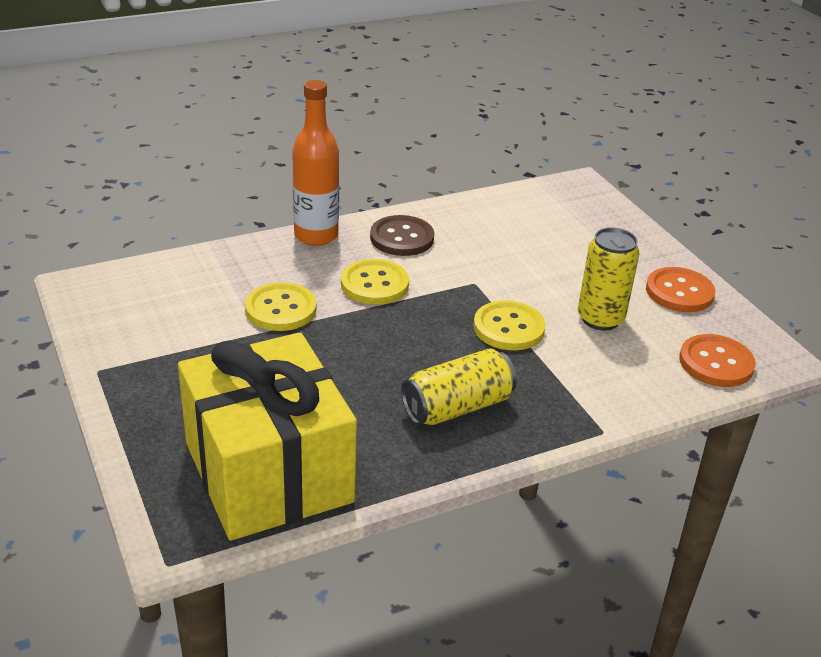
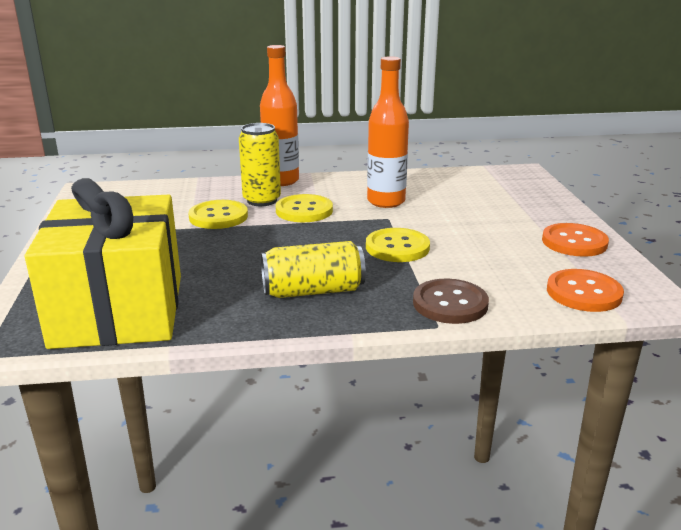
camera: 20 degrees right, 10 degrees down
brown button [370,215,434,256] -> brown button moved to [413,279,489,324]
yellow can [578,227,639,331] -> yellow can moved to [239,123,281,206]
none -> orange bottle [367,56,409,208]

